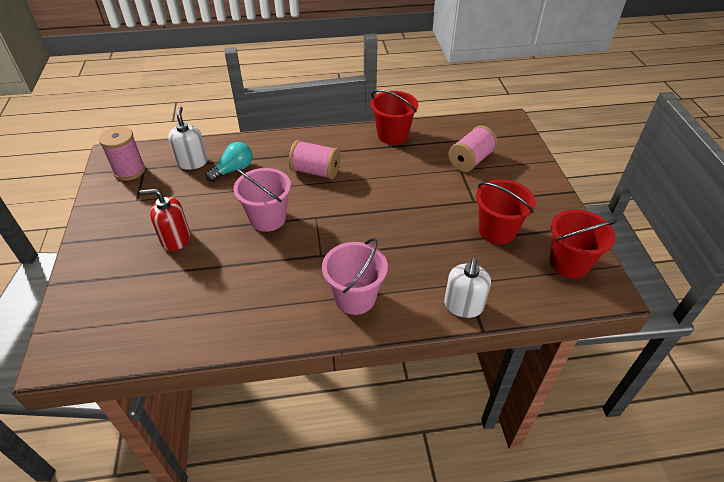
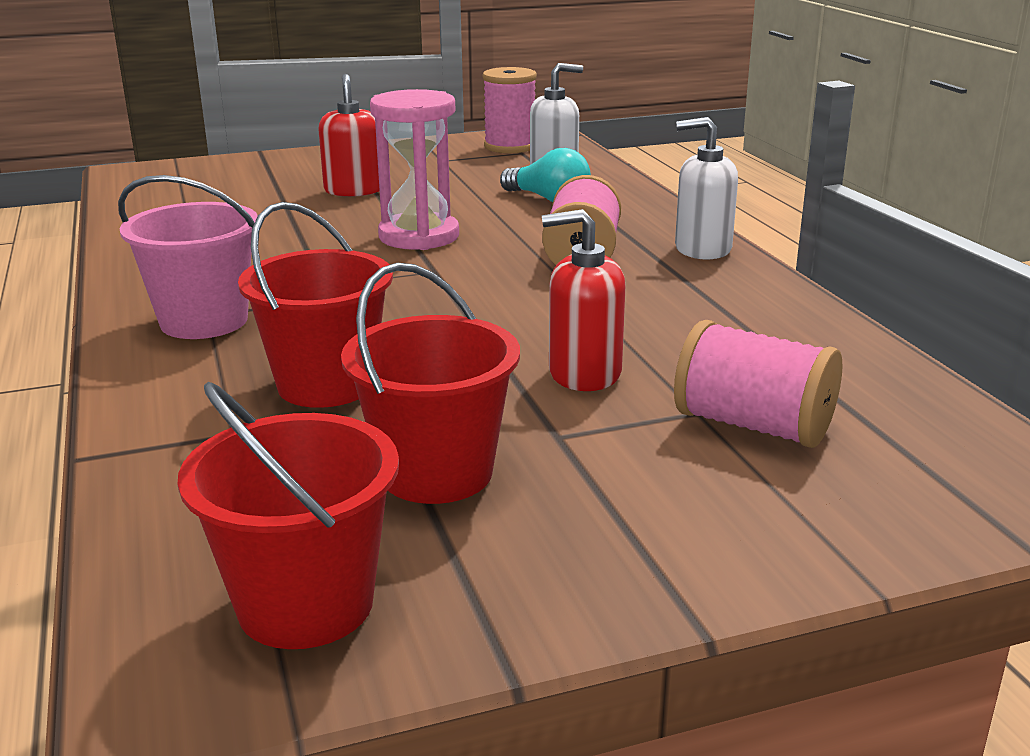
camera: 80 degrees right, 20 degrees down
pink bucket [233,168,291,232] -> pink hourglass [370,89,459,250]
red bucket [370,90,418,145] -> red bucket moved to [238,202,393,408]
white soap dispenser [444,258,491,318] -> white soap dispenser moved to [675,117,738,260]
none -> red soap dispenser [542,209,626,391]

